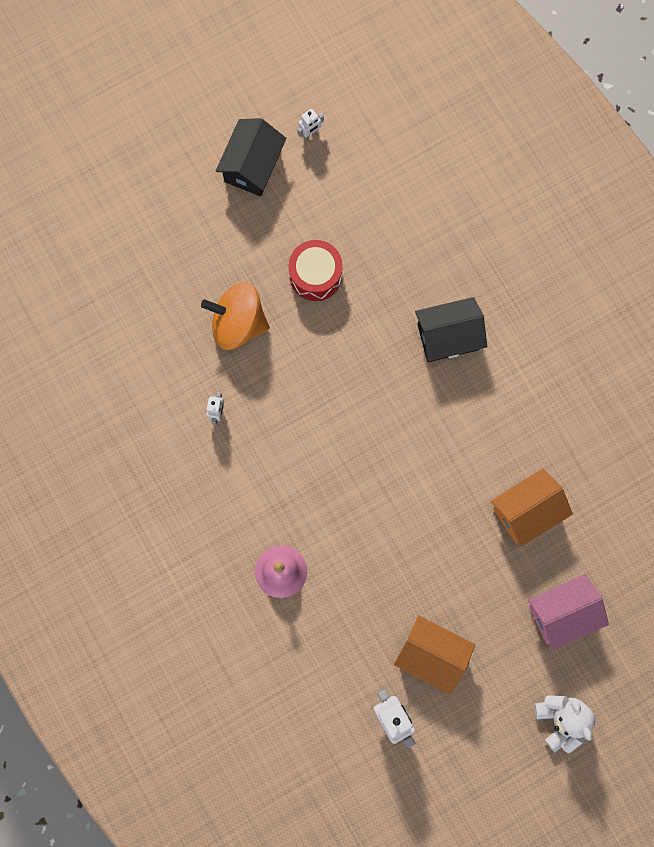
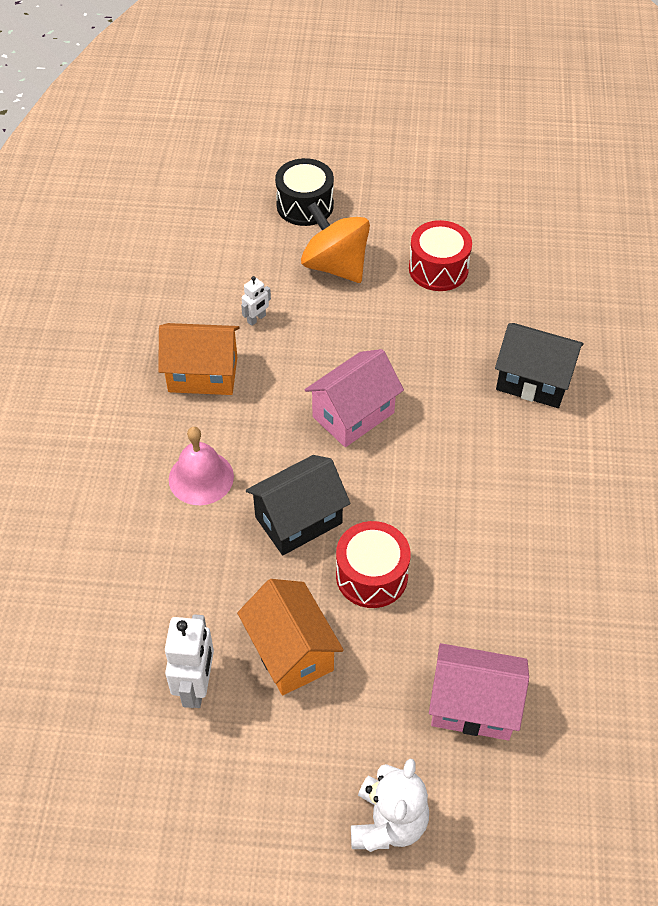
camera: 35 degrees right, 25 degrees down
black house [216,118,286,196] -> black house moved to [246,455,351,555]
white robot [297,109,324,139] -> none
orange house [491,469,573,547] -> orange house moved to [158,323,239,395]
none -> black drum [275,158,334,226]
none -> pink house [304,349,404,447]
none -> red drum [336,521,411,608]

